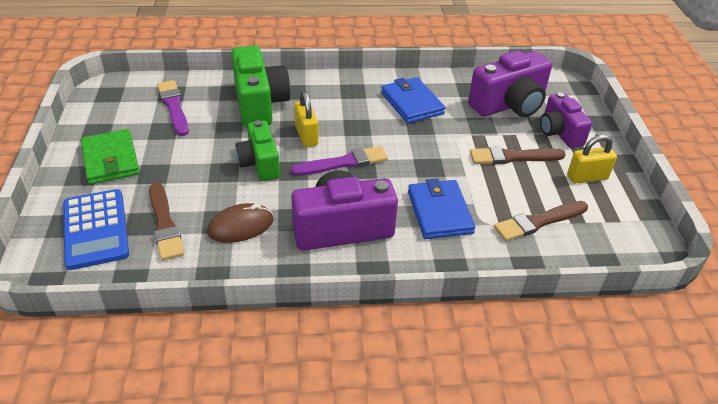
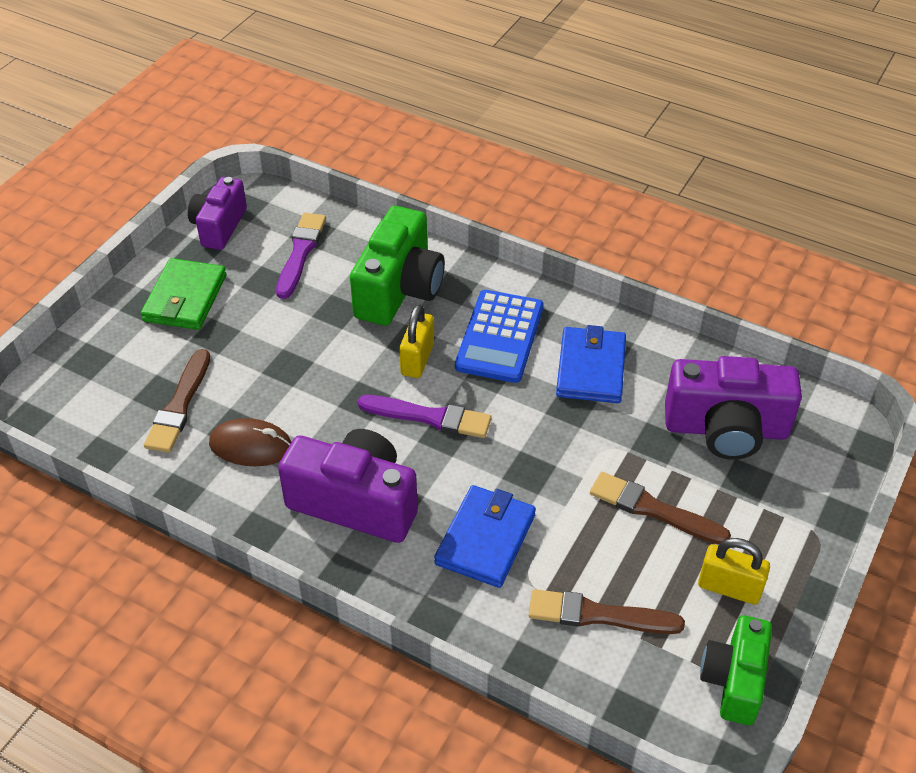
camera: 35 degrees right, 5 degrees up
blue calculator [63,189,129,270] -> blue calculator moved to [455,290,543,383]
green camera [235,120,280,181] -> green camera moved to [700,615,772,725]
purple camera [540,92,592,148] -> purple camera moved to [188,177,247,250]

